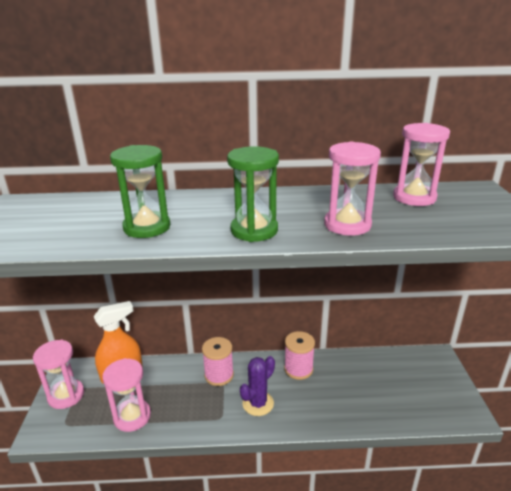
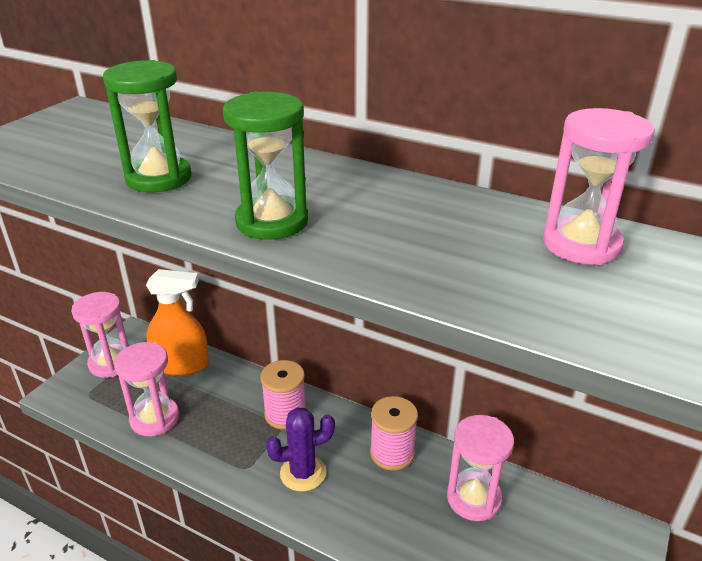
camera: 30 degrees right, 5 degrees up
pink hourglass [324,142,381,236] -> pink hourglass moved to [447,415,514,521]

